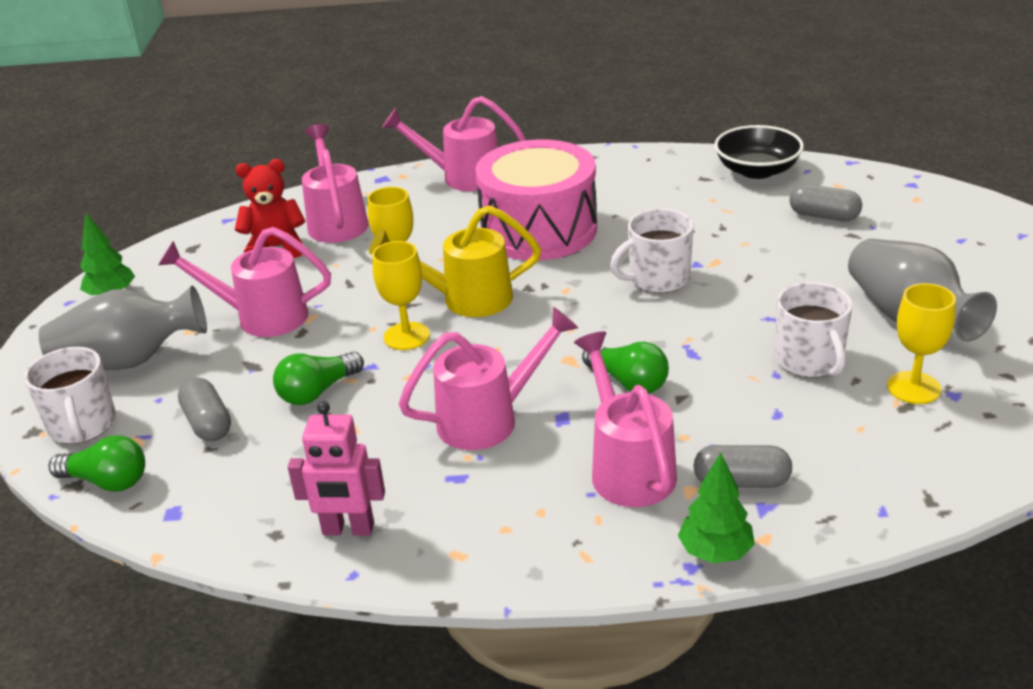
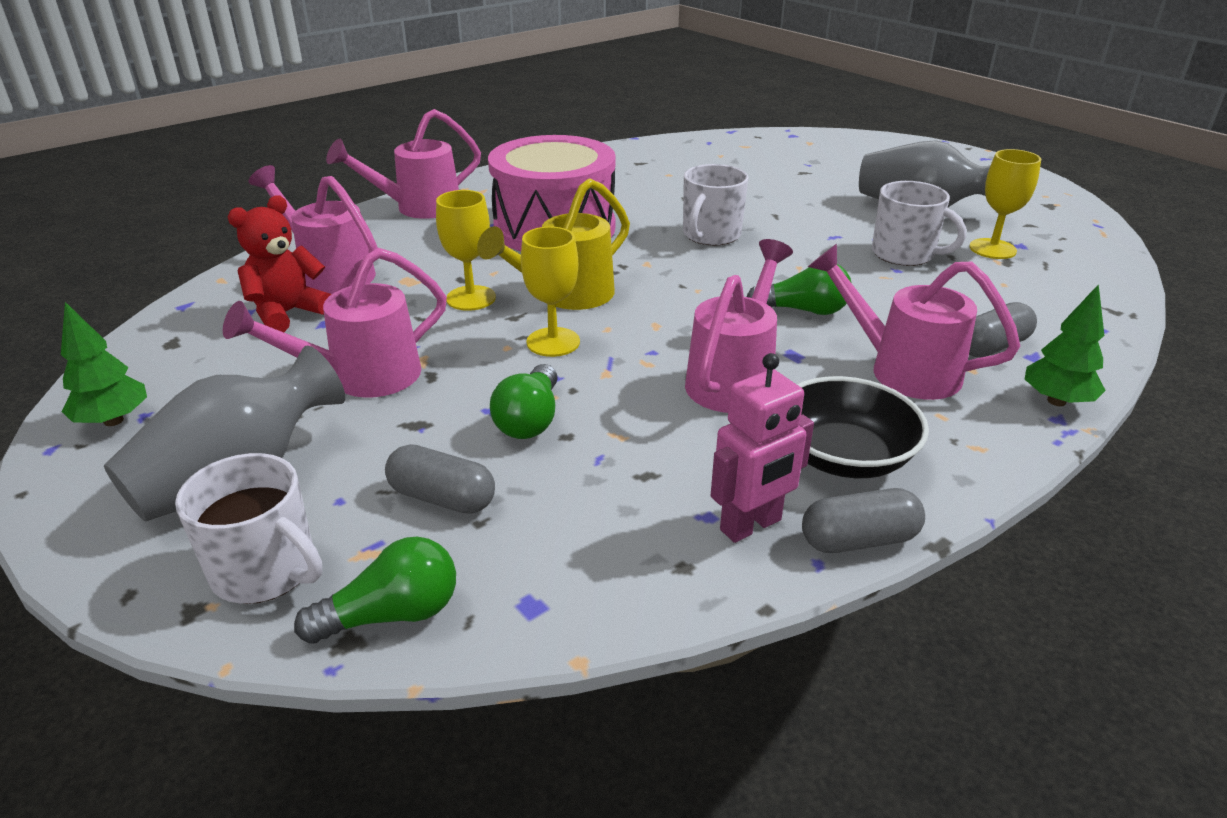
camera: 40 degrees left, 0 degrees up
black bowl [714,125,804,179] -> black bowl moved to [797,376,929,478]
grey capsule [789,184,862,221] -> grey capsule moved to [802,488,925,553]

